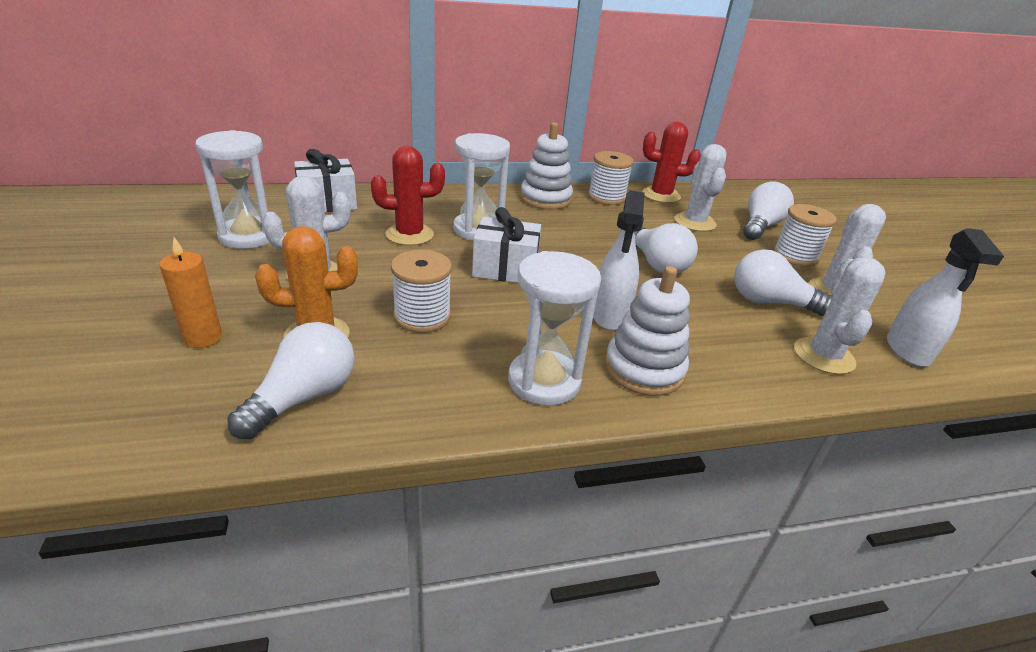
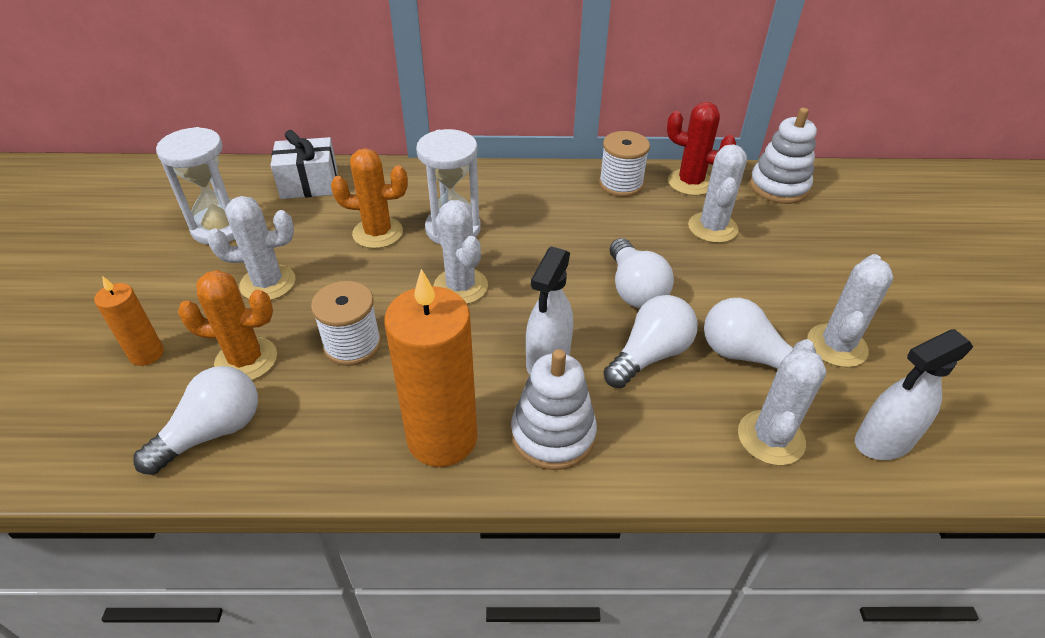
camera: 15 degrees right, 10 degrees up
red cactus [371,146,445,246] -> orange cactus [331,148,408,249]
white gift [472,207,541,283] -> white cactus [434,200,488,304]
white hourglass [508,251,601,406] -> orange candle [384,269,477,467]
white stacking toy [520,122,573,210] -> white stacking toy moved to [750,108,817,204]
white light bulb [743,182,794,240] -> white light bulb moved to [603,295,698,388]
white spool [773,204,837,267] -> none
white spray bottle [887,228,1004,367] -> white spray bottle turned 45 degrees clockwise [855,329,973,460]

